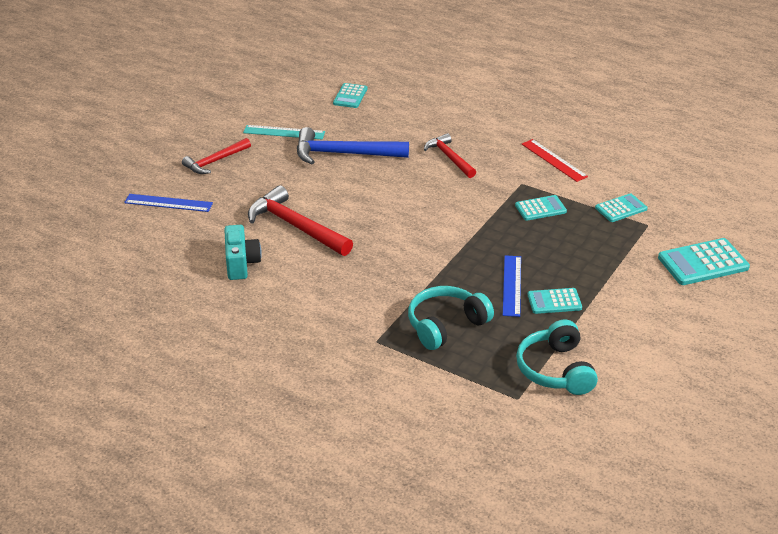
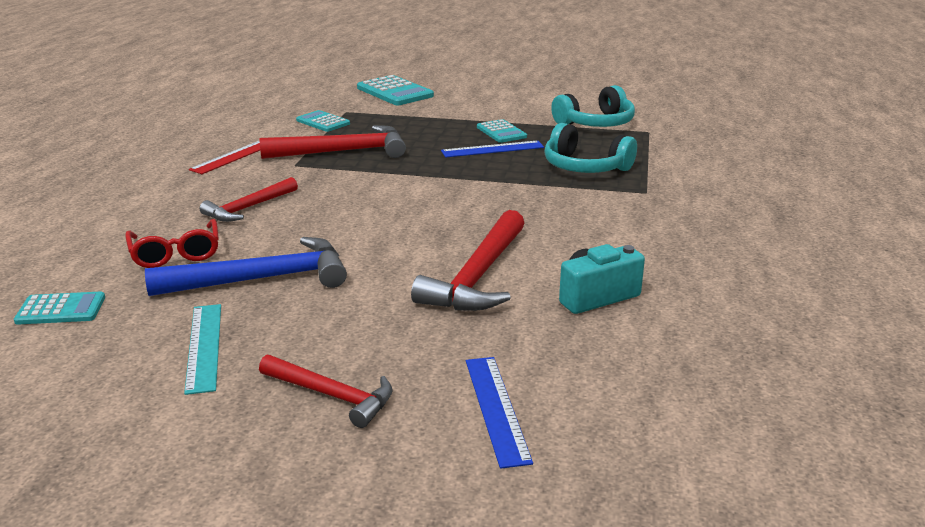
camera: 110 degrees left, 10 degrees down
blue hammer [297,127,409,164] -> blue hammer turned 90 degrees counterclockwise [145,237,347,296]
turquoise calculator [515,195,567,221] -> red hammer [259,125,406,159]
none -> red glasses [125,219,219,268]

